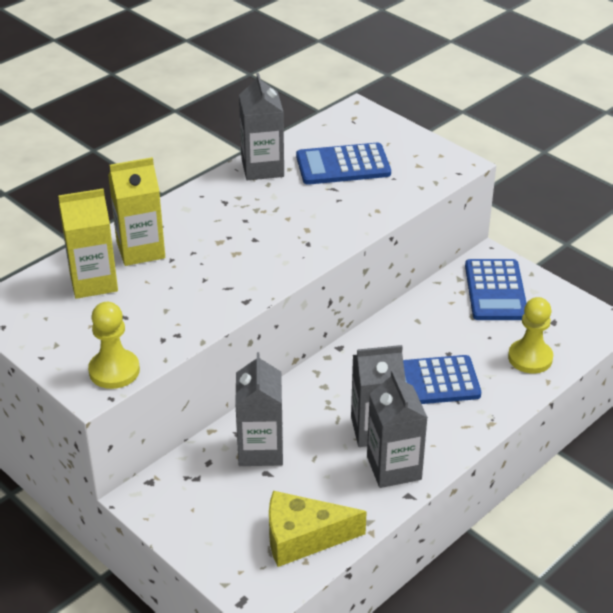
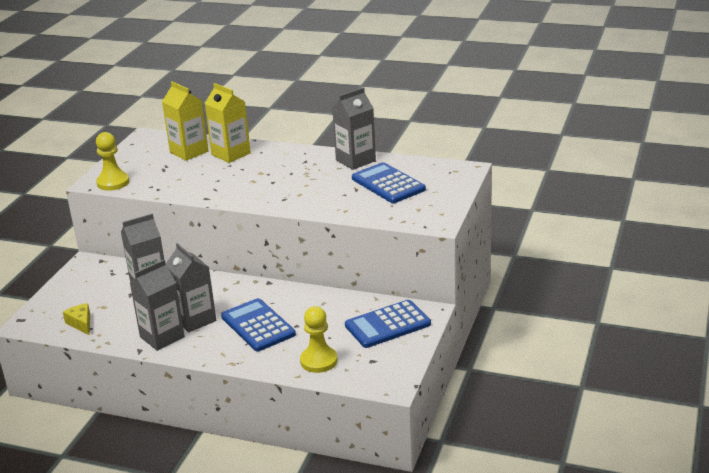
camera: 65 degrees right, 10 degrees down
yellow cheese [269,491,367,567] -> yellow cheese [63,303,90,335], size x0.57

